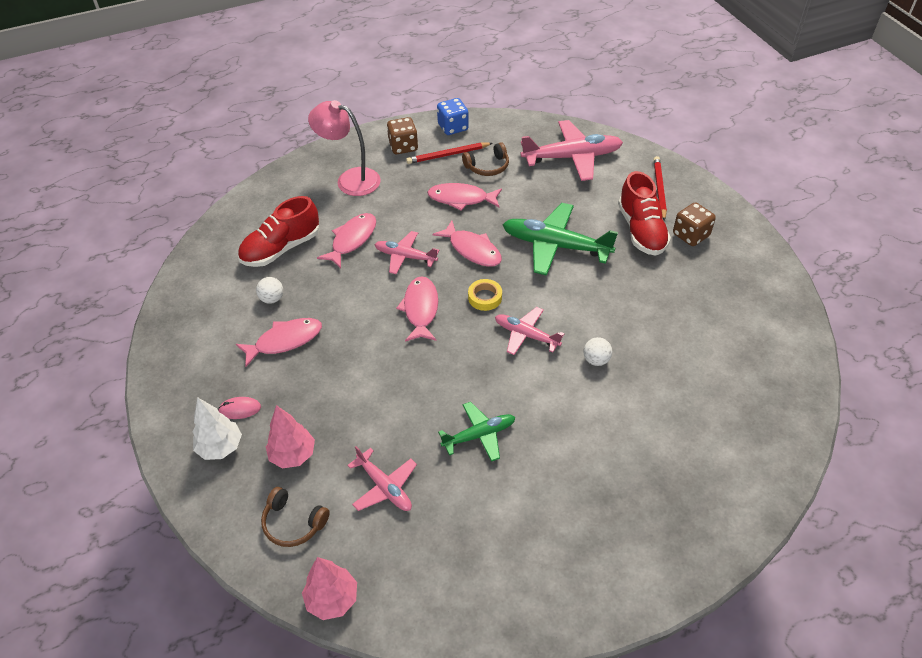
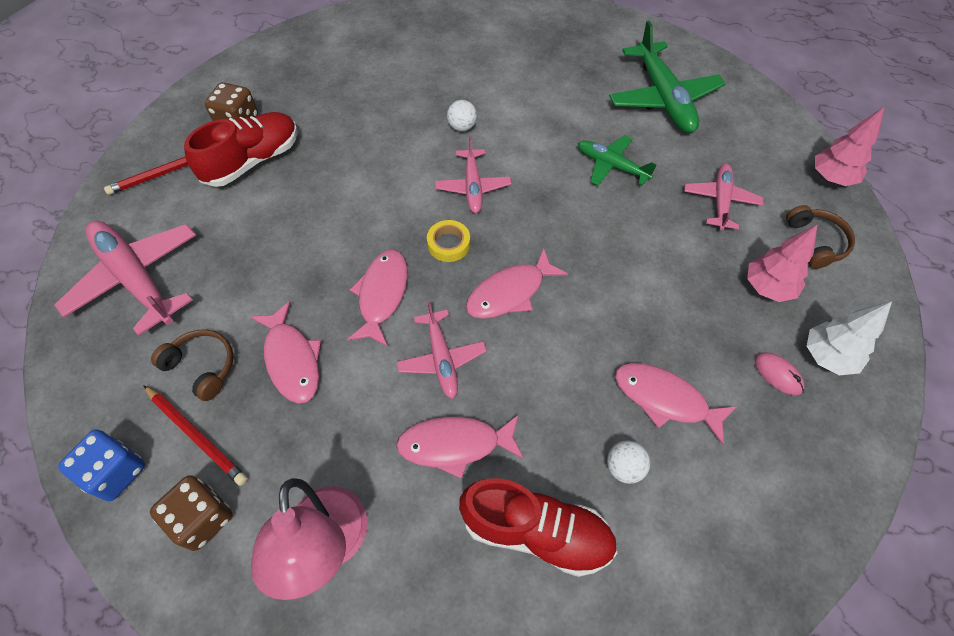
camera: 125 degrees left, 10 degrees up
green plane [502,203,618,276] -> green plane moved to [609,21,725,133]

